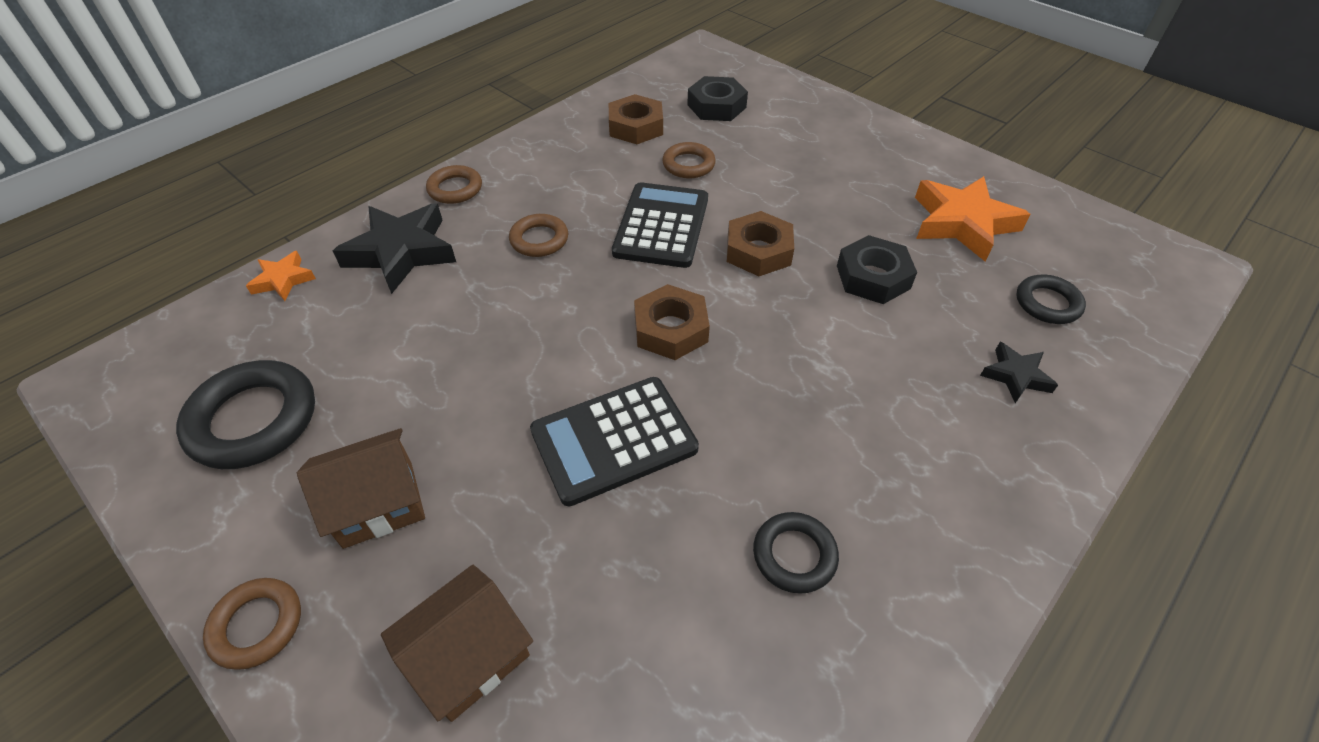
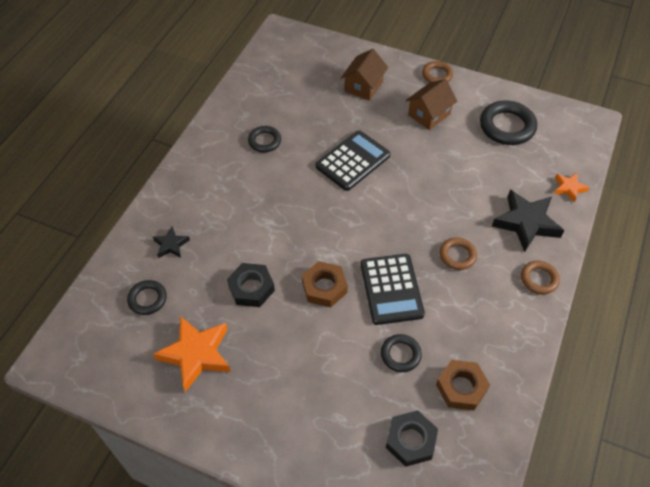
camera: 160 degrees right, 5 degrees up
brown nut [634,284,710,360] -> none
brown ring [662,142,716,179] -> black ring [381,334,422,372]

